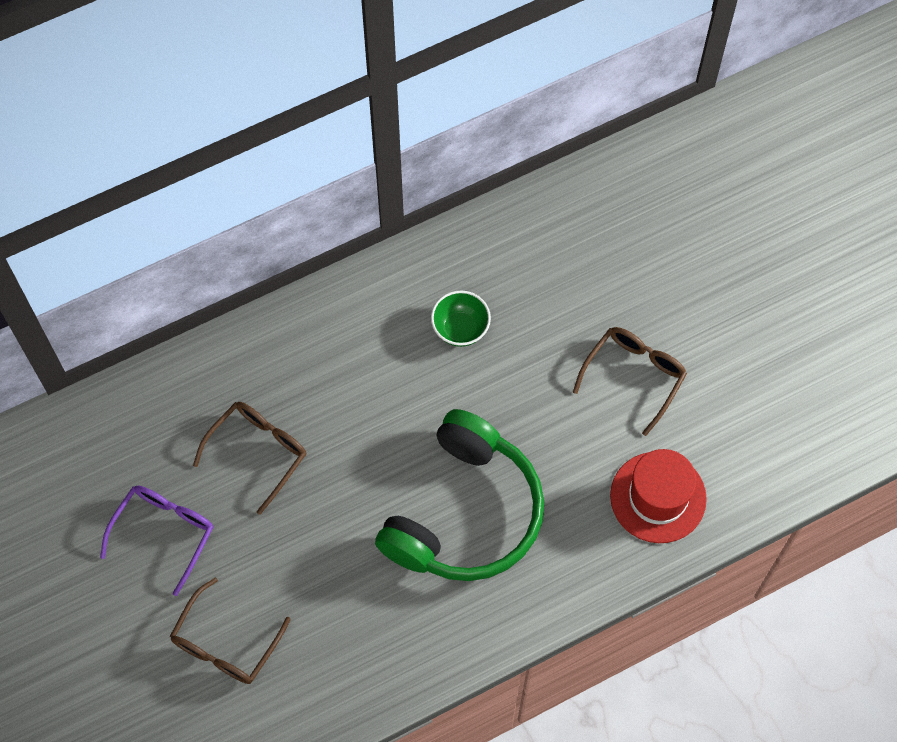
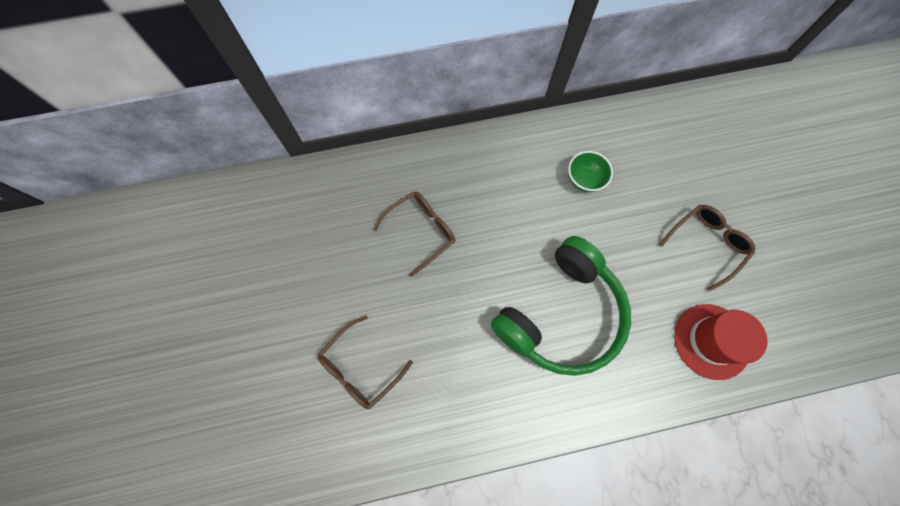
camera: 15 degrees right, 5 degrees up
purple glasses [100,485,213,596] -> none

